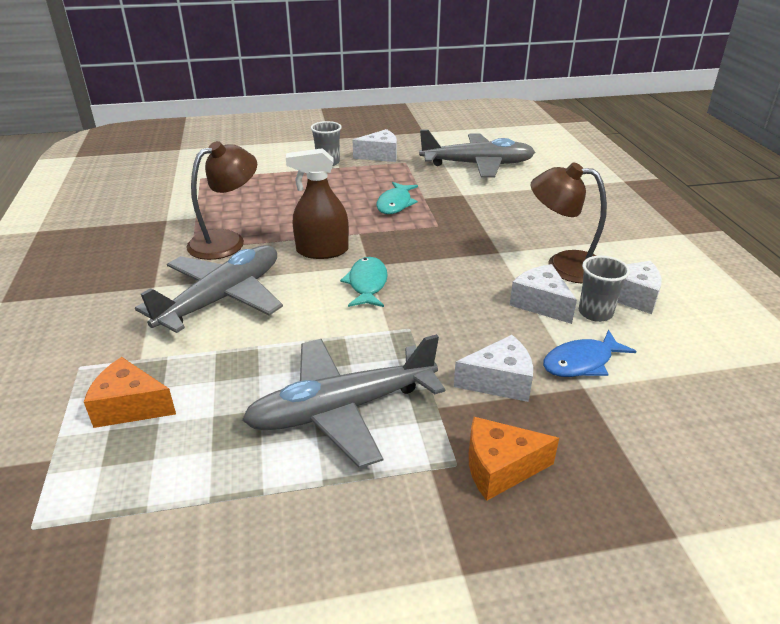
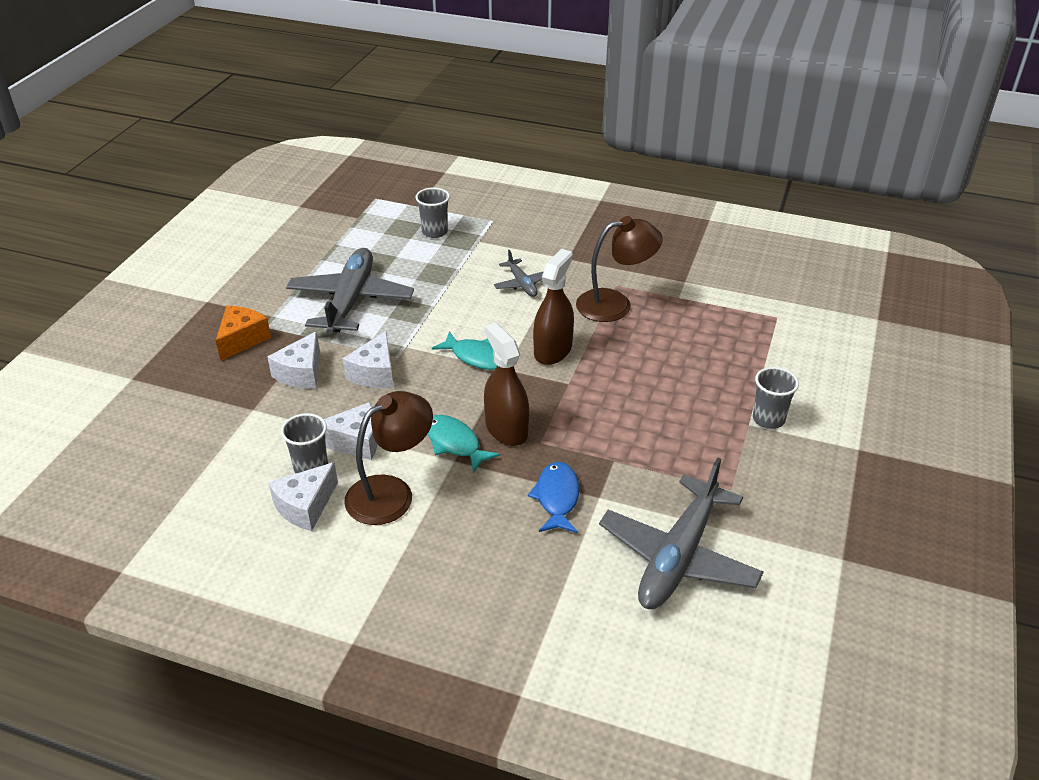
camera: 120 degrees right, 5 degrees up
orange cheese [84,357,176,428] -> grey cup [416,187,450,238]
grey plane [135,245,283,333] -> grey plane [494,250,544,297], size x0.48
brown lamp [186,141,257,260] -> brown lamp turned 90 degrees counterclockwise [576,216,663,322]
white cheese [353,129,397,162] -> white cheese moved to [343,331,393,388]
turquoise fish [376,182,418,214] -> turquoise fish moved to [427,415,500,473]
blue fish [543,330,637,377] -> blue fish moved to [528,462,580,533]
none -> brown spray bottle [484,323,529,446]

